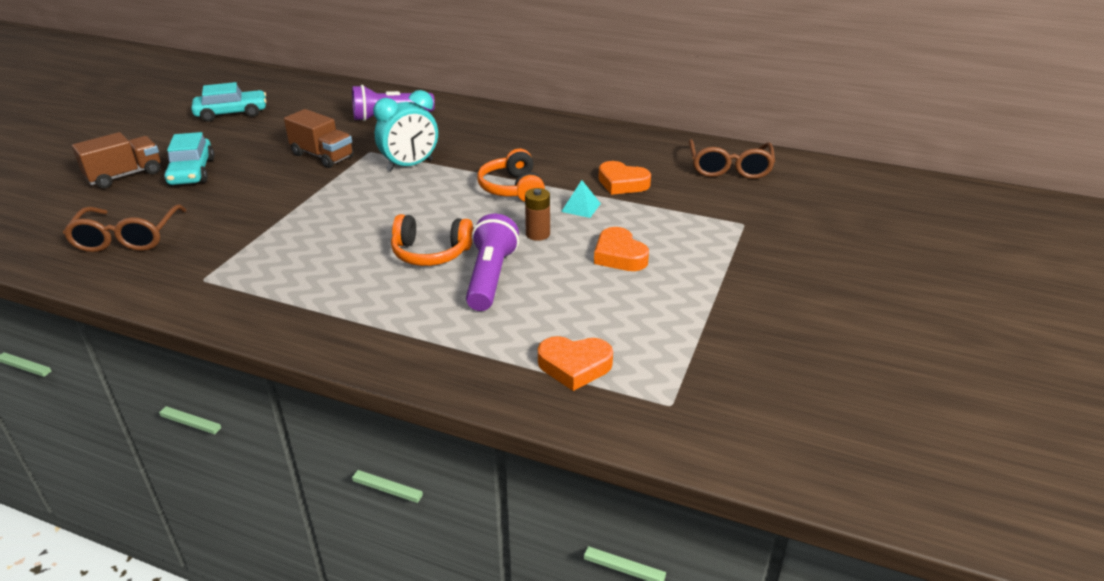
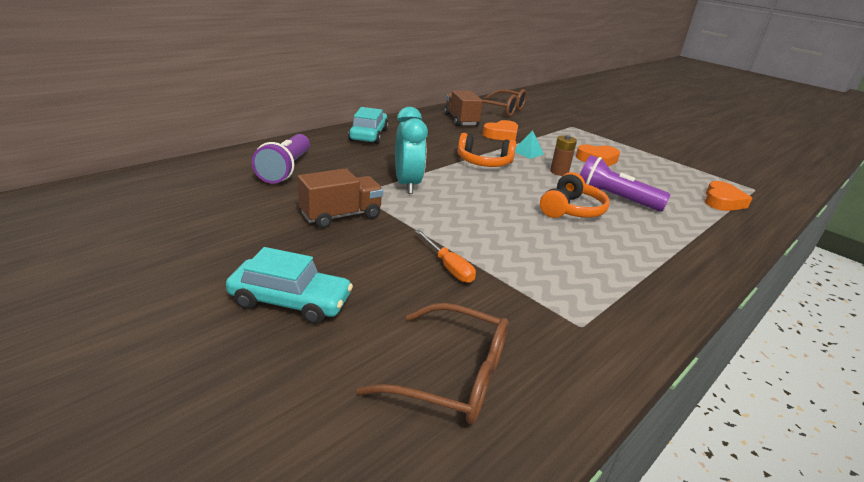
camera: 70 degrees left, 5 degrees down
brown truck [72,132,161,188] -> brown truck moved to [444,90,483,126]
turquoise car [191,82,266,122] -> turquoise car moved to [348,107,389,144]
none -> orange screwdriver [415,230,476,283]

